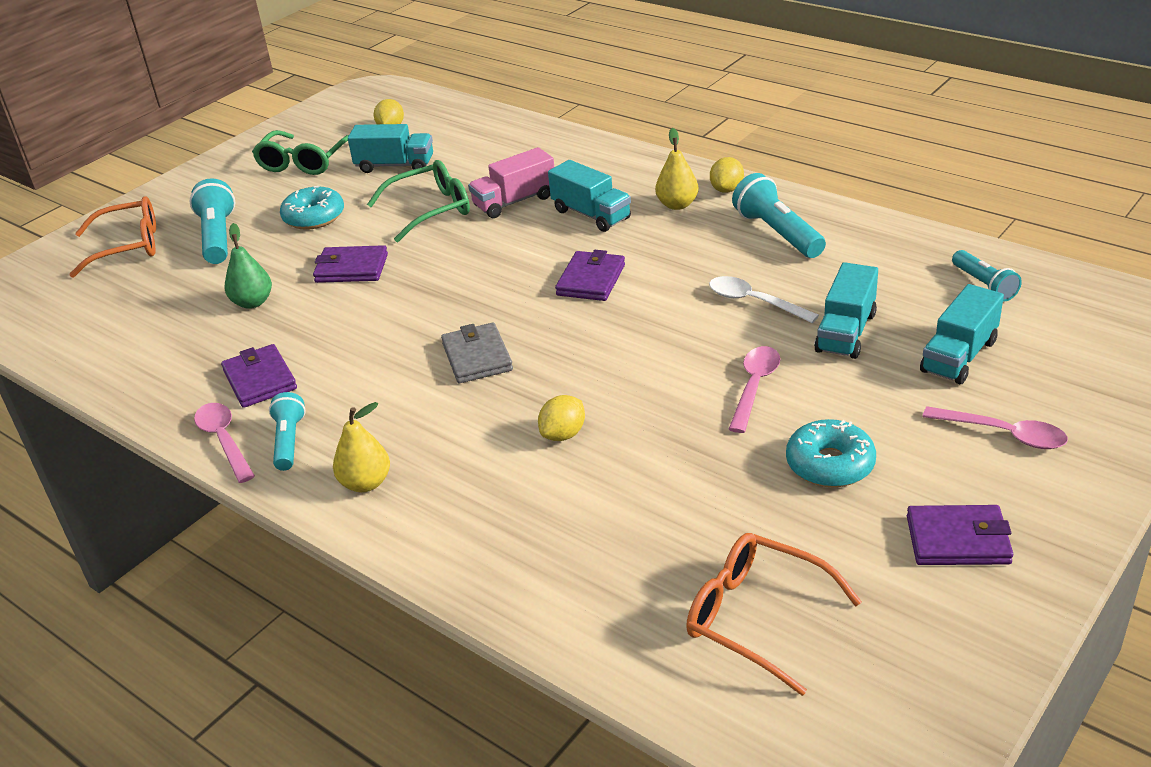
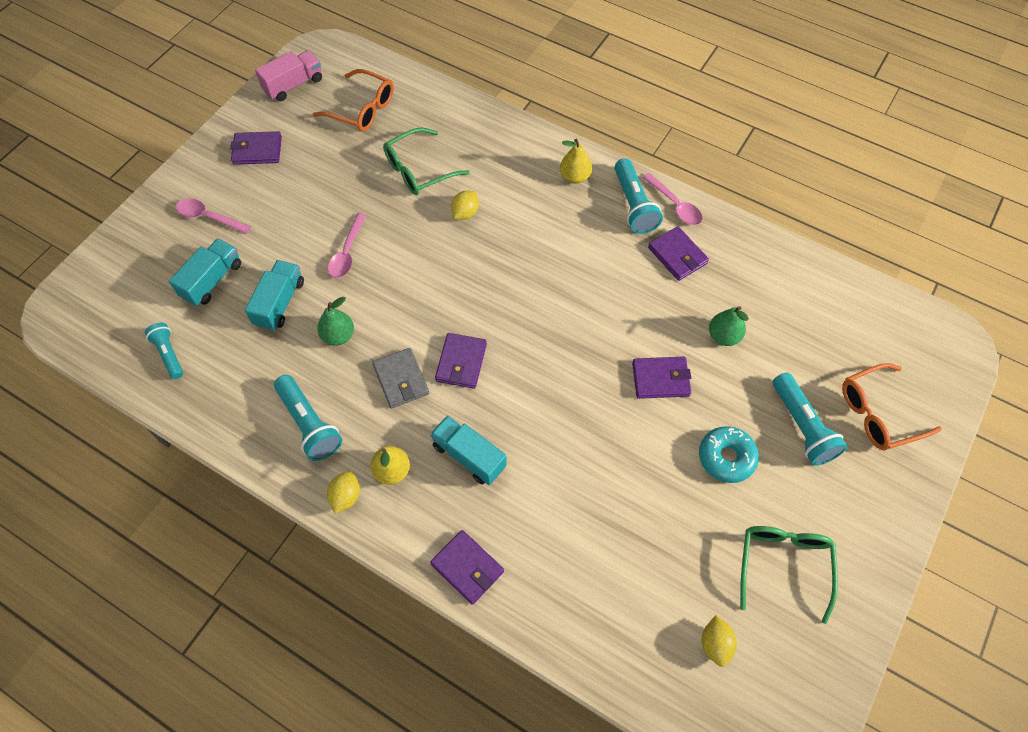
camera: 170 degrees right, 25 degrees up
turquoise flashlight [269,392,306,471] -> turquoise flashlight [615,158,663,234], size x1.56
turquoise truck [348,124,433,173] -> none
green glasses [367,160,470,242] -> green glasses moved to [383,128,470,195]
grey wallet [441,323,513,383] -> grey wallet moved to [372,348,429,409]
pink truck [468,147,554,218] -> pink truck moved to [255,50,322,101]
white spoon [709,276,819,323] -> green pear [317,297,354,346]
turquoise donut [786,419,876,487] -> none
none -> purple wallet [430,530,504,605]

